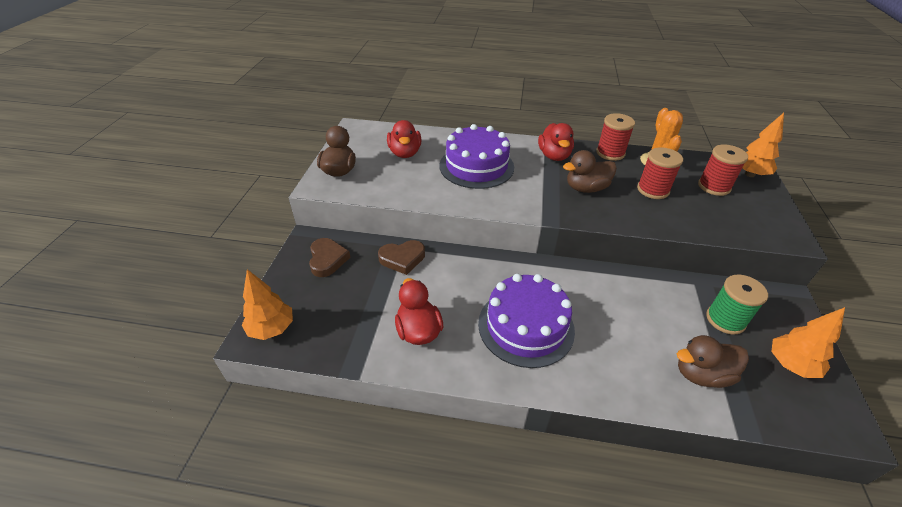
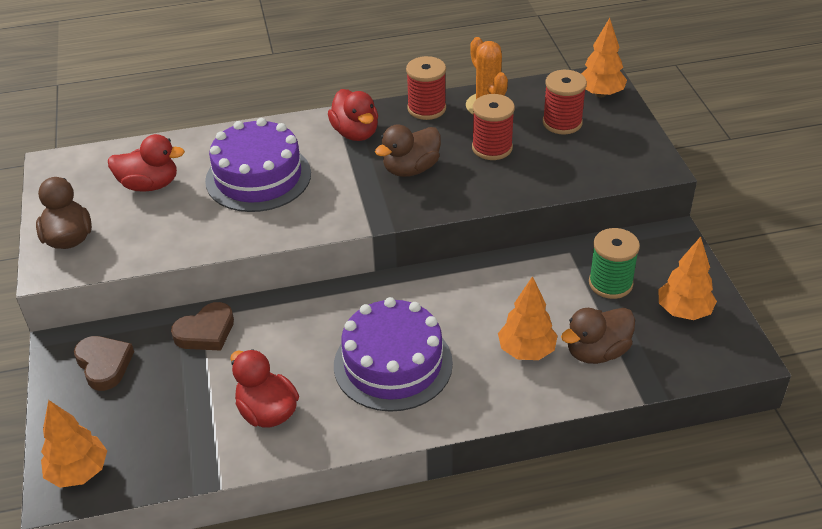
camera: 20 degrees left, 0 degrees up
red duck [387,120,421,158] -> red duck turned 60 degrees counterclockwise [108,134,185,192]
none -> orange tree [498,276,558,360]

